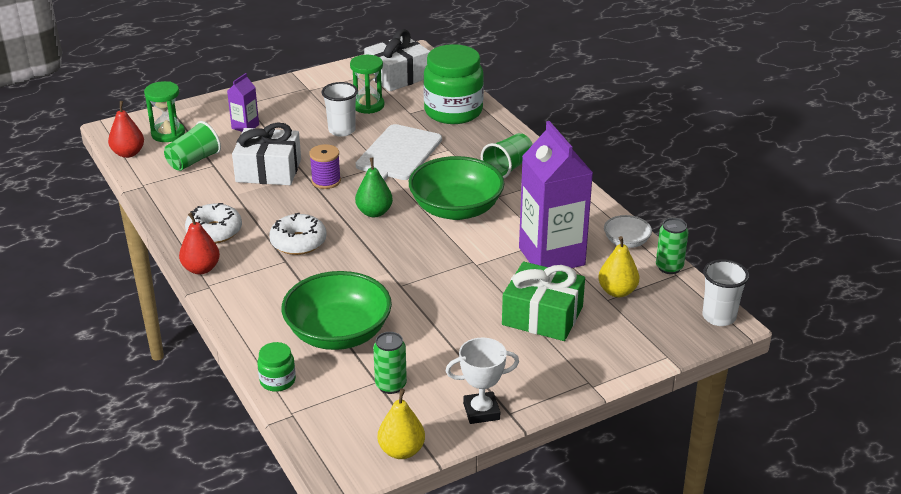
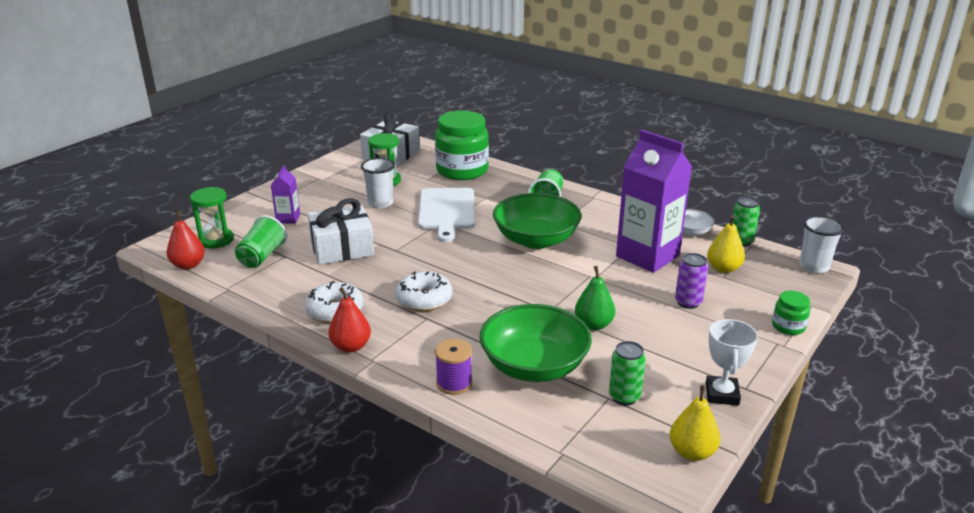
camera: 25 degrees left, 5 degrees down
green jar [257,342,296,392] -> green jar moved to [772,291,810,335]
purple spool [309,144,341,189] -> purple spool moved to [435,339,472,395]
green pear [355,158,393,217] -> green pear moved to [575,266,615,330]
white trophy [446,338,519,424] -> white trophy turned 45 degrees counterclockwise [706,319,758,406]
green gift [502,262,585,341] -> purple can [675,253,708,309]

